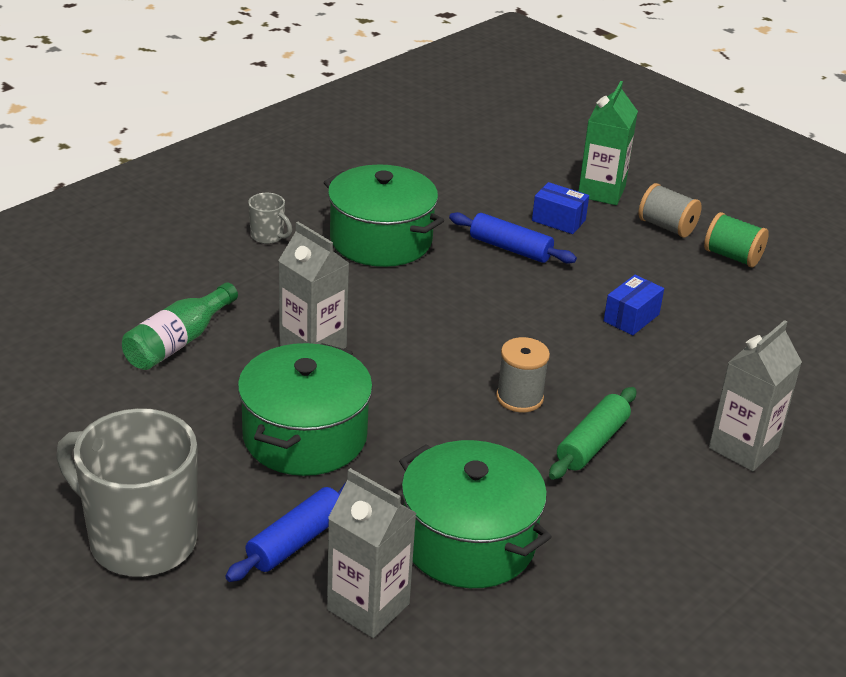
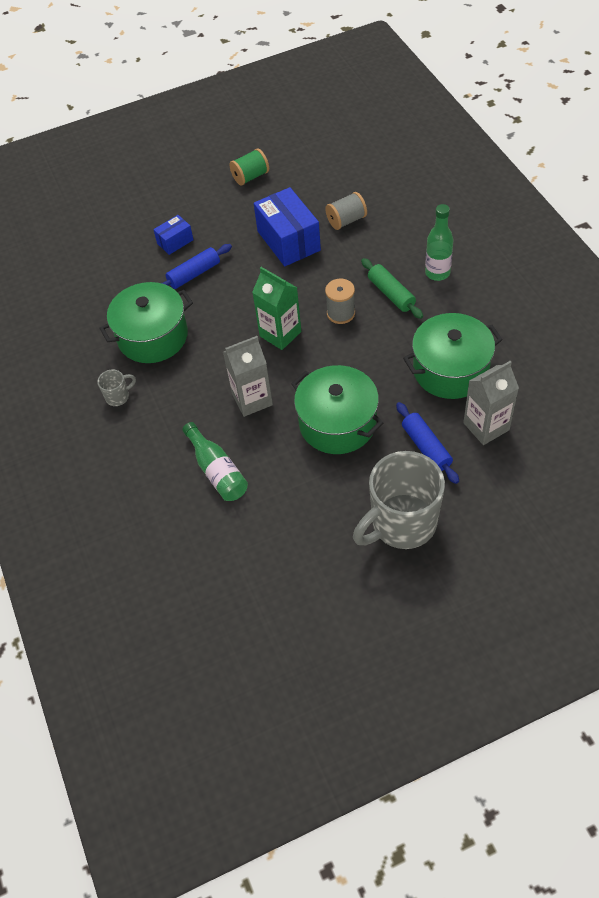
camera: 60 degrees left, 20 degrees up
green carton [578,81,638,205] -> green carton moved to [252,267,301,350]
blue box [604,275,664,335] -> blue box [254,187,321,266], size x1.91
grey spool [639,183,702,238] -> grey spool moved to [325,192,367,230]
grey carton [709,320,802,472] -> none
none -> green bottle [425,204,454,281]

